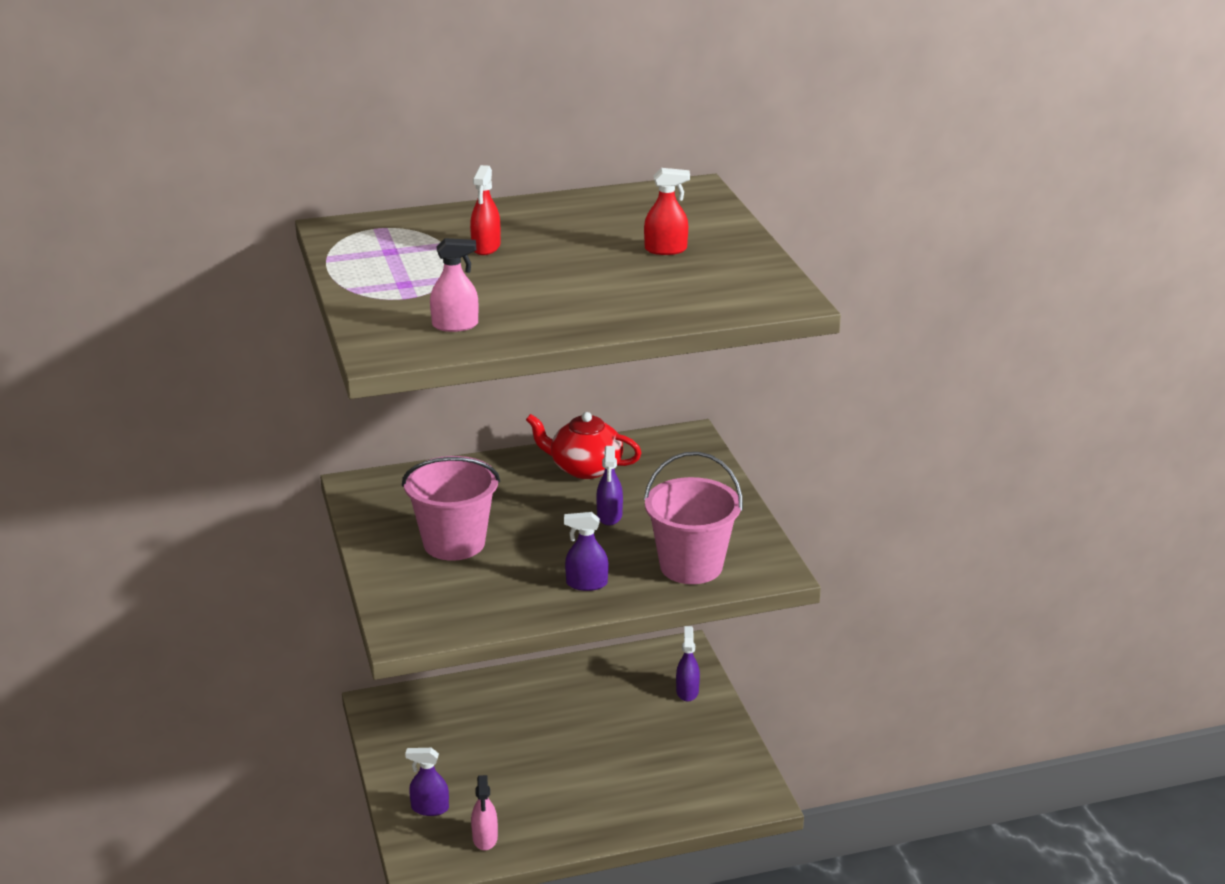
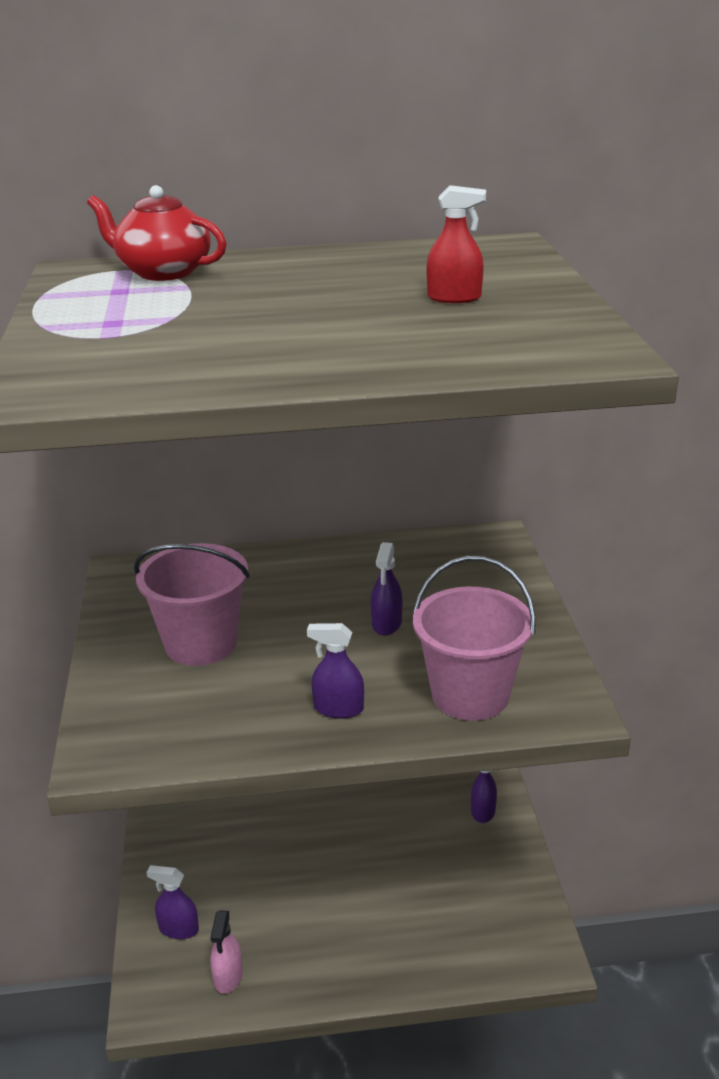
camera: 10 degrees right, 0 degrees up
pink spray bottle [430,238,478,332] -> none
red spray bottle [470,165,500,255] -> none
red teapot [526,412,641,479] -> red teapot moved to [87,185,227,281]

